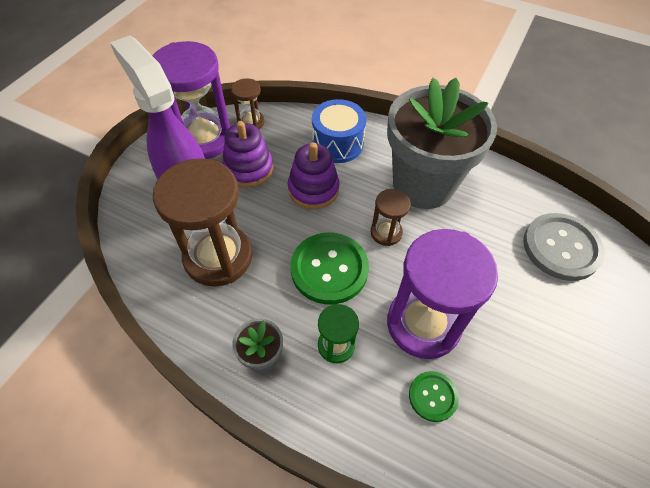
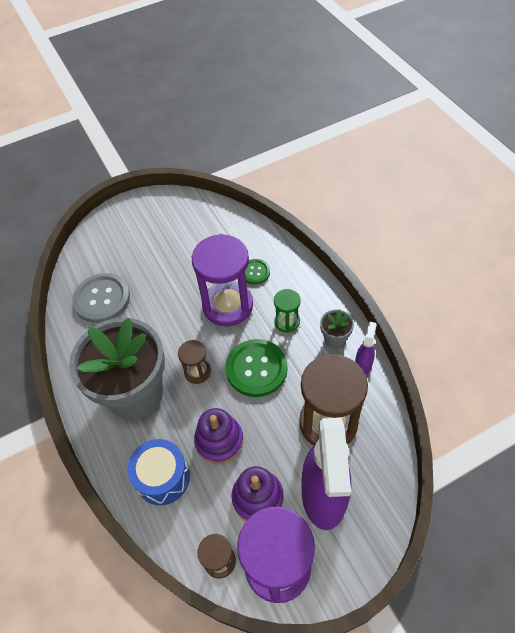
camera: 140 degrees left, 0 degrees up
none -> purple spray bottle [355,321,377,375]

